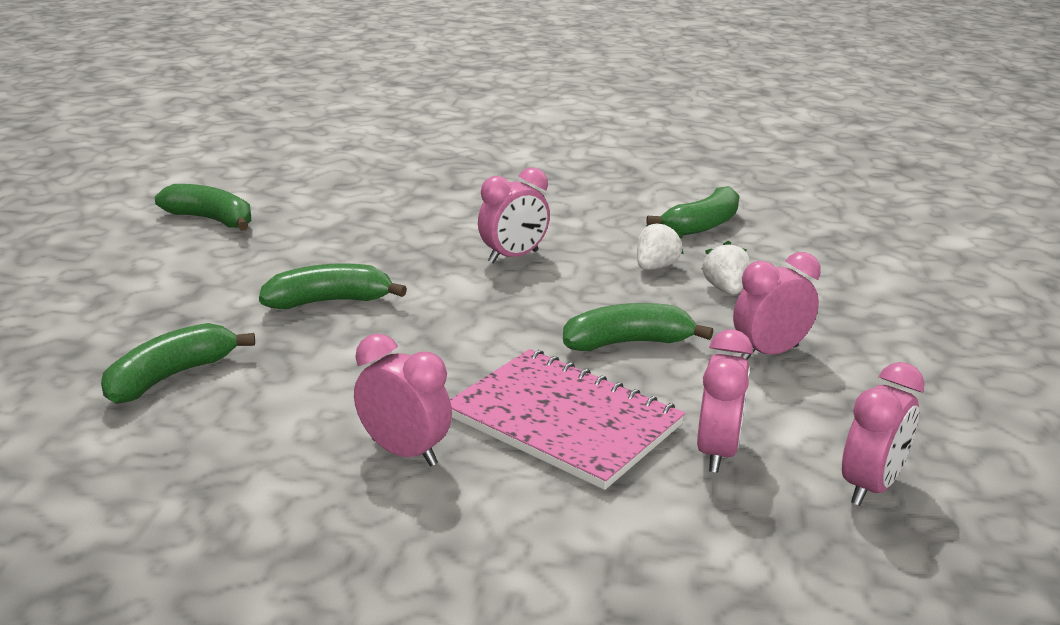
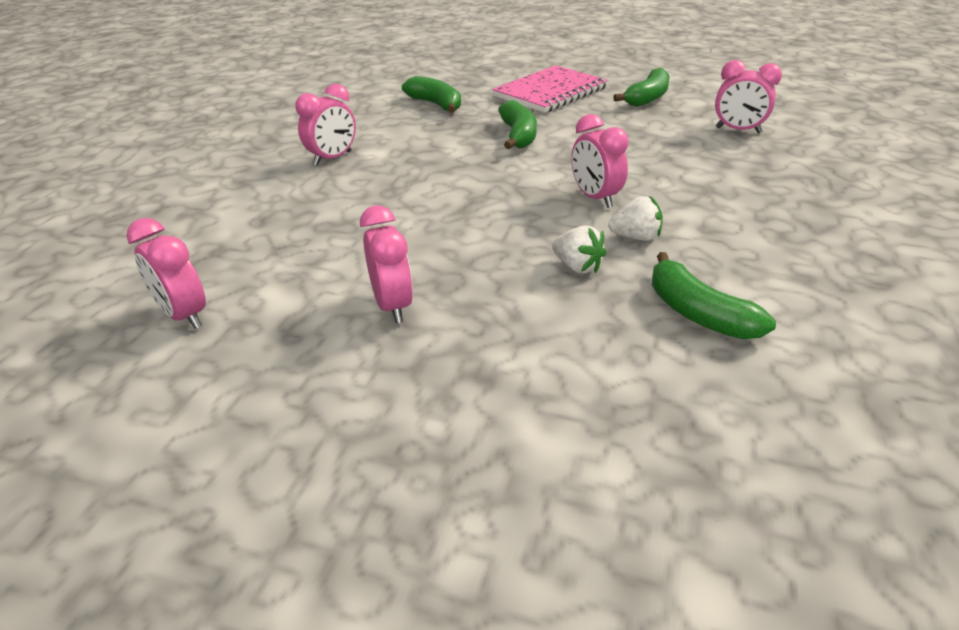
camera: 100 degrees right, 10 degrees up
pink notebook [450,349,685,490] -> pink notebook moved to [492,65,608,113]
green banana [563,303,714,351] -> none
pink clock [697,329,753,473] -> pink clock moved to [715,60,782,133]
white strawberry [702,241,750,295] -> white strawberry moved to [608,196,663,241]

